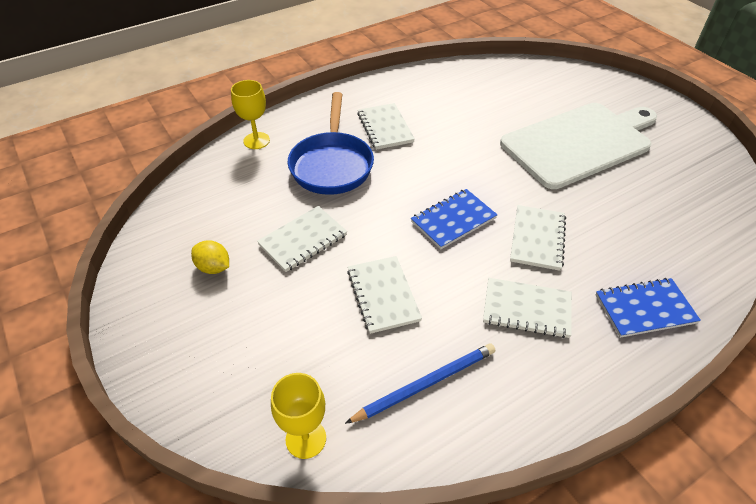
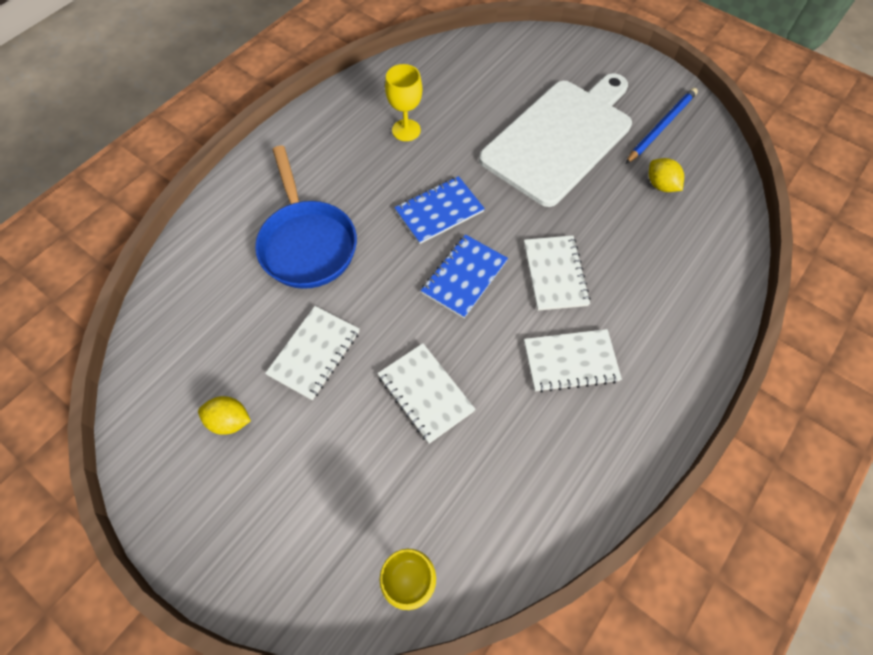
camera: 20 degrees left, 15 degrees up
yellow goblet [231,80,270,149] -> yellow goblet moved to [385,64,422,141]
blue pencil [345,343,495,424] -> blue pencil moved to [626,88,698,164]
white notebook [358,103,415,150] -> none
blue notebook [596,278,701,338] -> blue notebook moved to [394,176,485,244]
none -> yellow lemon [649,158,684,192]

